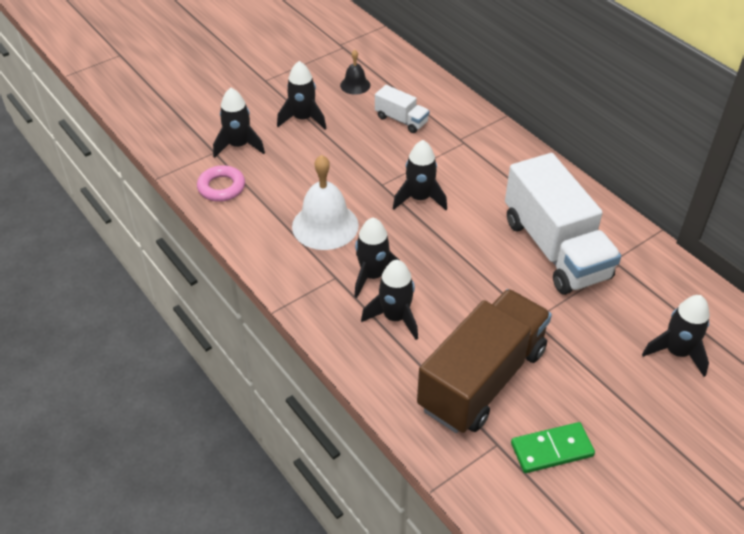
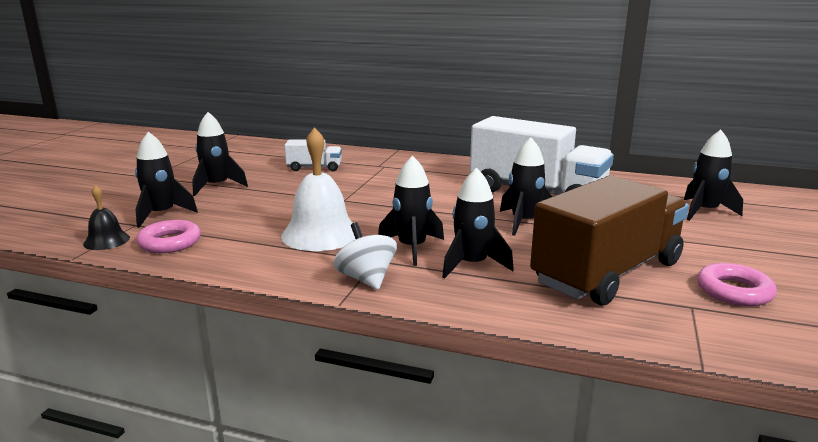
camera: 35 degrees left, 25 degrees down
black bell [340,50,370,95] -> black bell moved to [83,185,130,250]
black rocket [393,140,447,210] -> black rocket moved to [500,137,552,236]
brown truck [417,289,552,433] -> brown truck turned 45 degrees clockwise [530,175,689,306]
green domino [511,422,595,473] -> pink ring [697,263,777,306]
none -> white spinning top [333,222,397,290]

